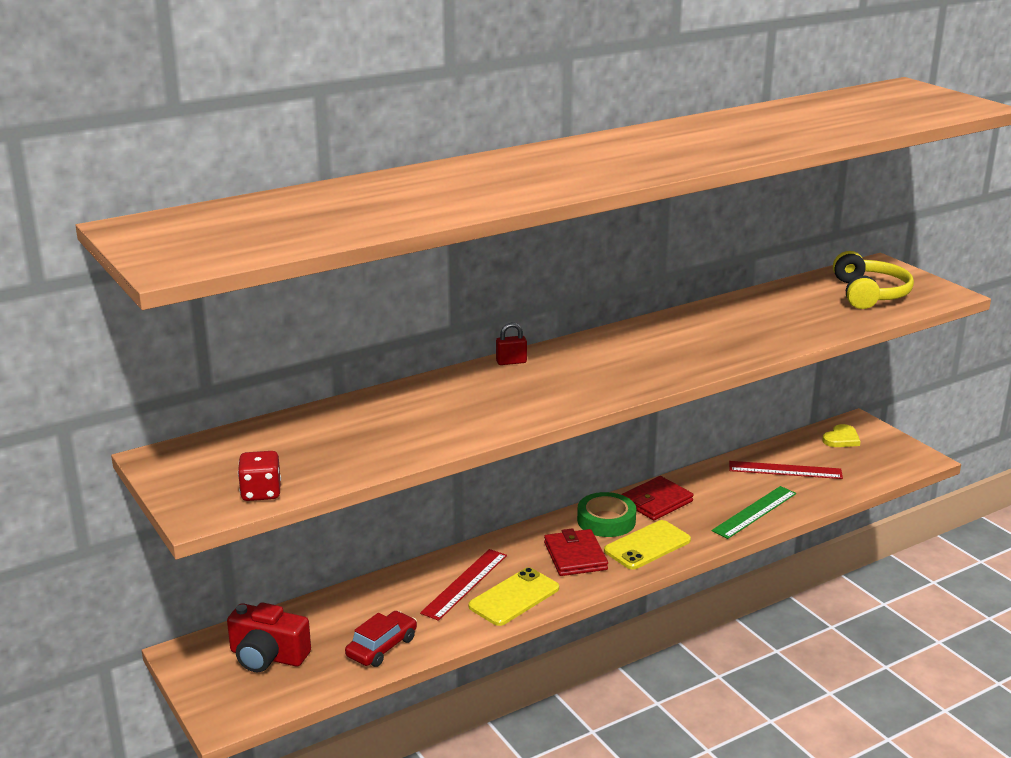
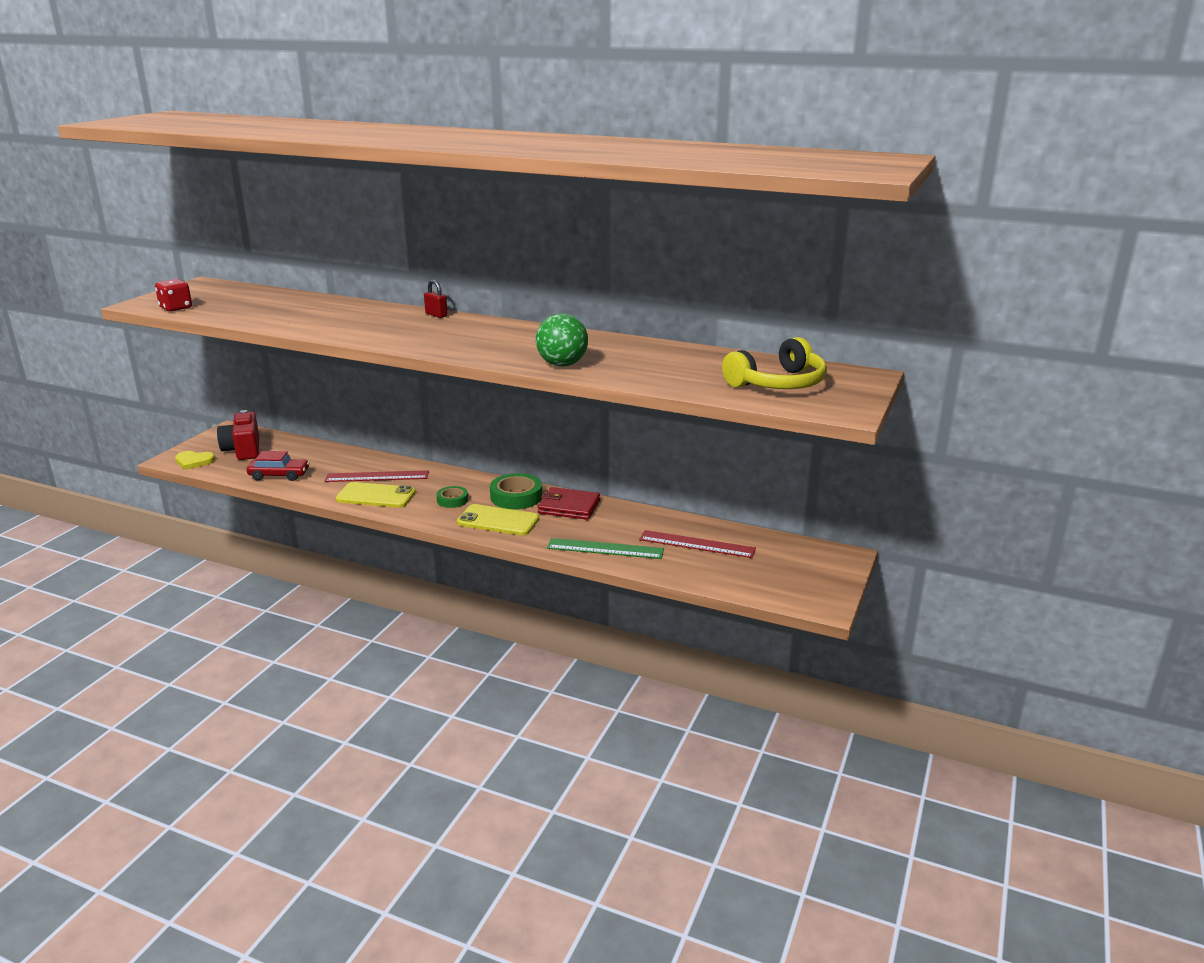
camera: 55 degrees right, 0 degrees up
red wallet [544,528,608,576] -> green tape [436,486,468,508]
red ruler [729,461,843,479] -> red ruler turned 45 degrees counterclockwise [640,530,756,558]
yellow heart [822,424,861,447] -> yellow heart moved to [175,451,215,470]
none -> green ball [536,313,588,367]

